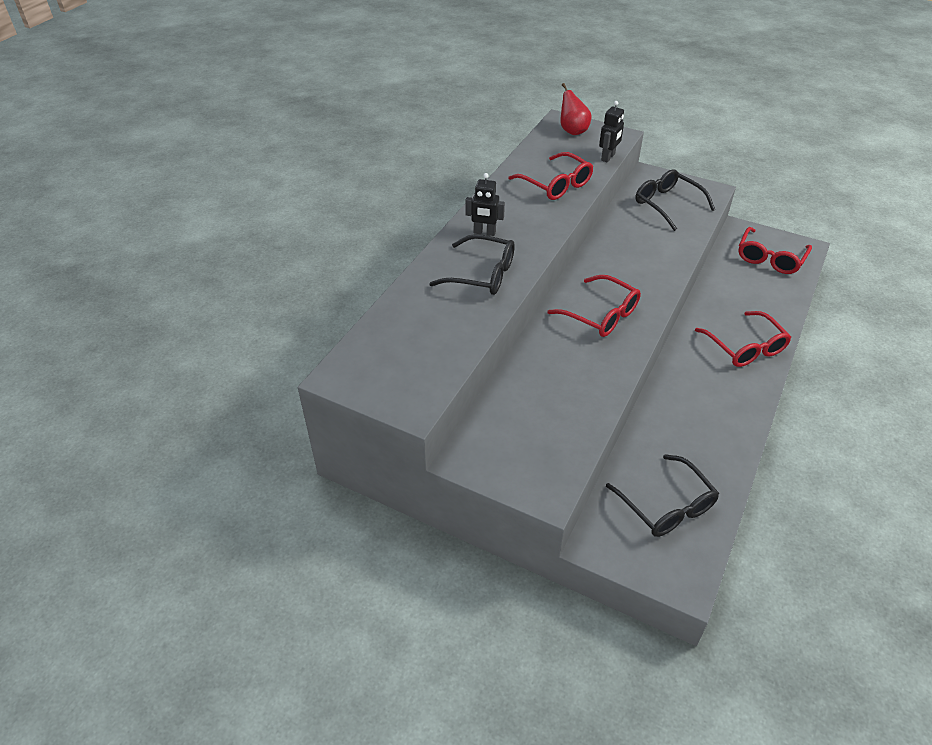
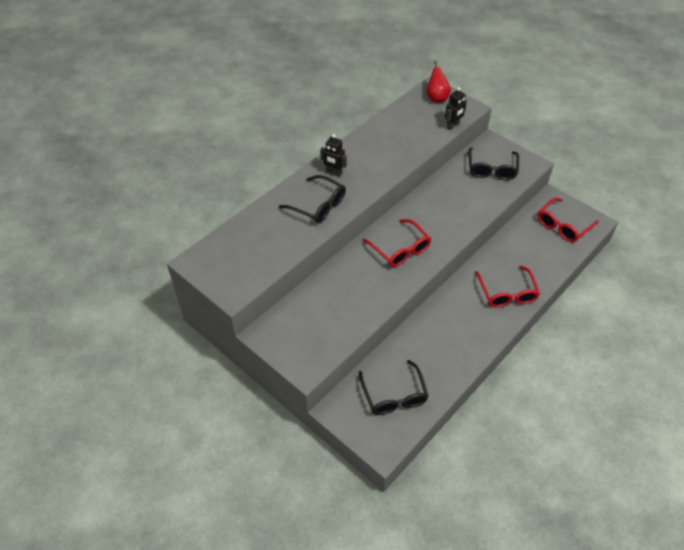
camera: 15 degrees right, 5 degrees up
red glasses [508,152,593,200] -> none
black glasses [635,169,715,231] -> black glasses turned 150 degrees counterclockwise [469,148,519,180]

